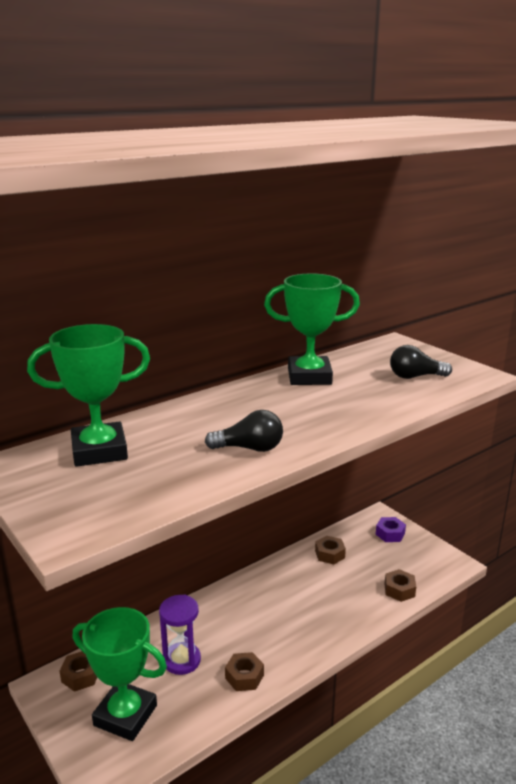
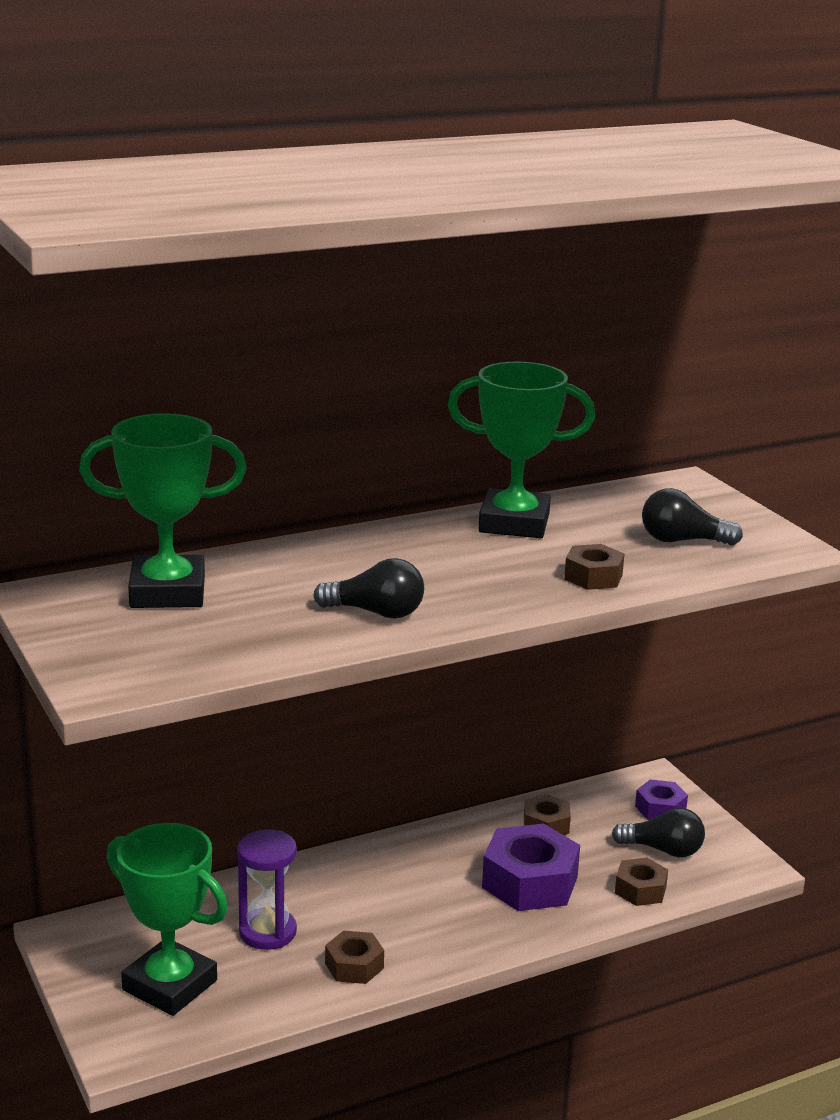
camera: 10 degrees right, 0 degrees up
brown nut [60,651,97,692] -> brown nut moved to [564,544,624,590]
none -> purple nut [482,824,580,911]
none -> black light bulb [612,808,705,857]

